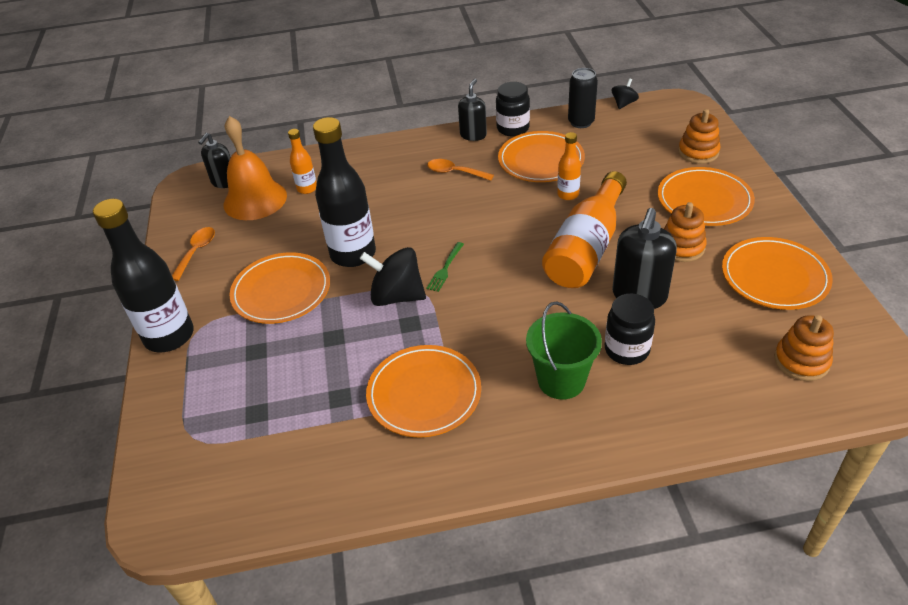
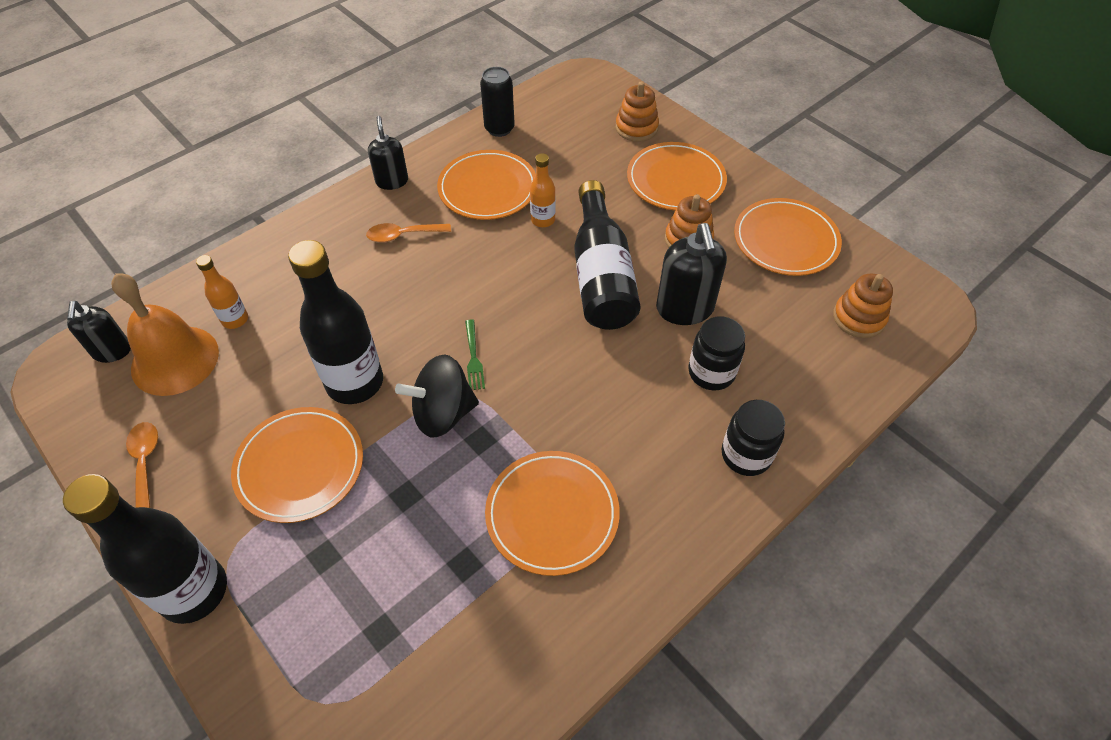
camera: 35 degrees left, 10 degrees up
black jar [496,82,530,137] -> black jar moved to [721,400,785,476]
green bucket [526,301,602,400] -> none
orange bottle [542,171,627,288] -> black bottle [574,180,641,330]
black spinning top [612,78,639,109] -> none

